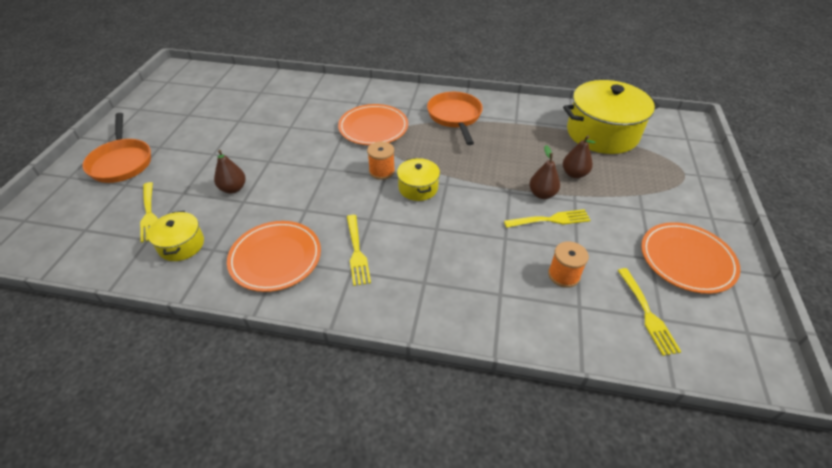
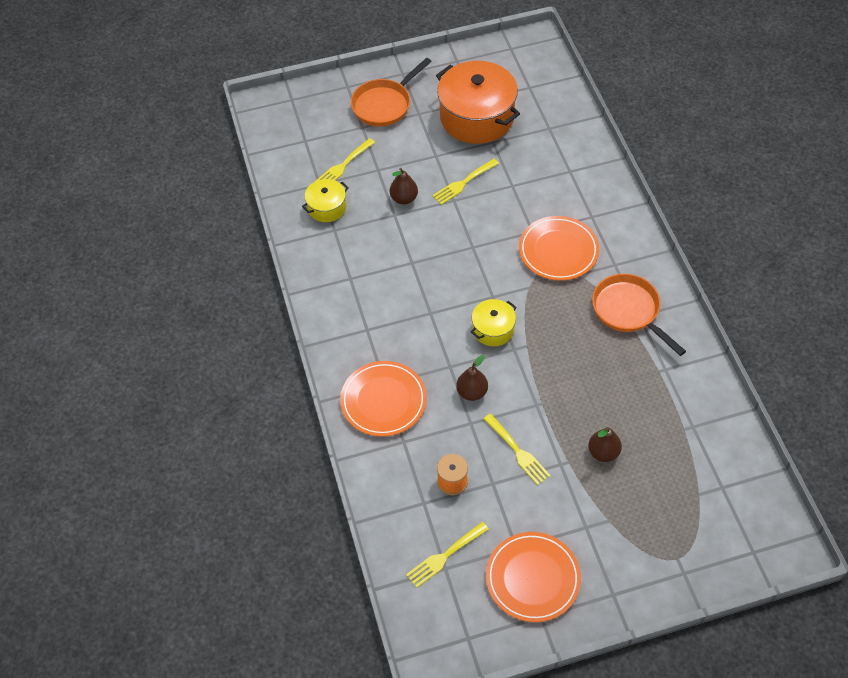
camera: 65 degrees right, 10 degrees up
orange plate [227,221,321,292] -> orange plate moved to [340,361,427,437]
yellow fork [347,215,371,286] -> yellow fork moved to [432,159,499,205]
orange spool [367,141,395,180] -> none
orange pan [427,92,483,145] -> orange pan turned 90 degrees counterclockwise [592,274,686,356]
brown pear [529,145,560,199] -> brown pear moved to [456,355,488,401]
yellow pot [563,80,660,154] -> none
none -> orange pot [436,61,520,144]

